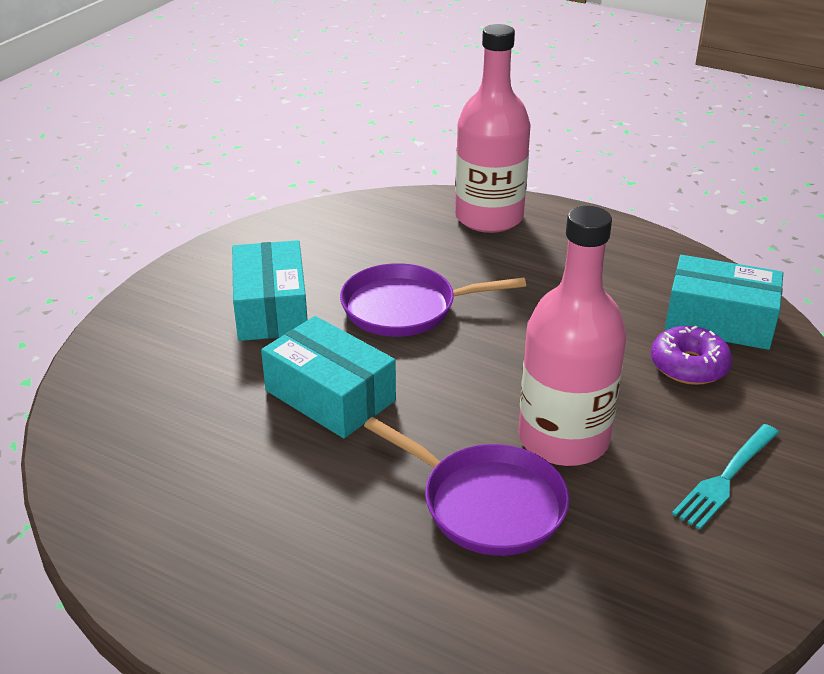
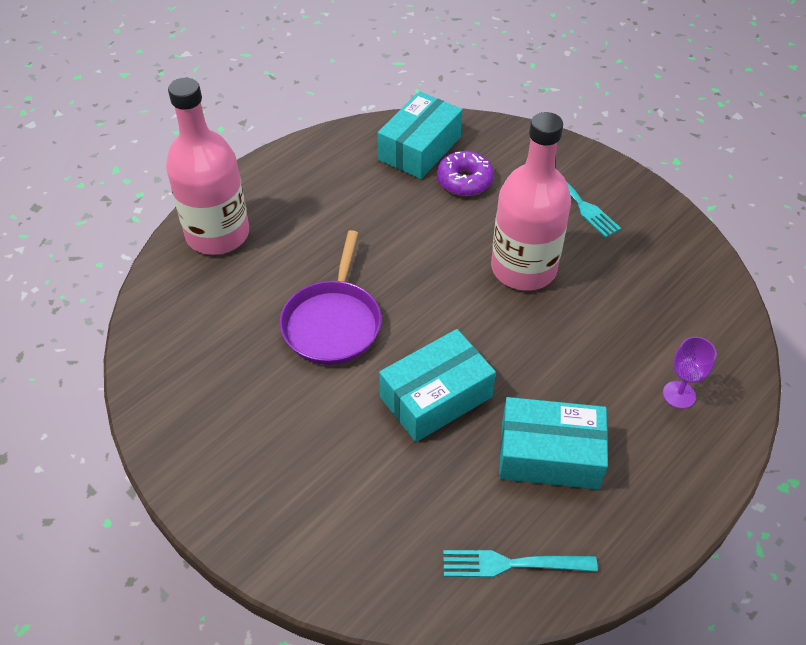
camera: 75 degrees left, 15 degrees up
turquoise box [232,240,308,341] -> turquoise box moved to [499,397,608,490]
purple pan [364,417,570,556] -> none
none -> turquoise fork [443,550,598,577]
none -> purple goblet [663,337,717,409]

